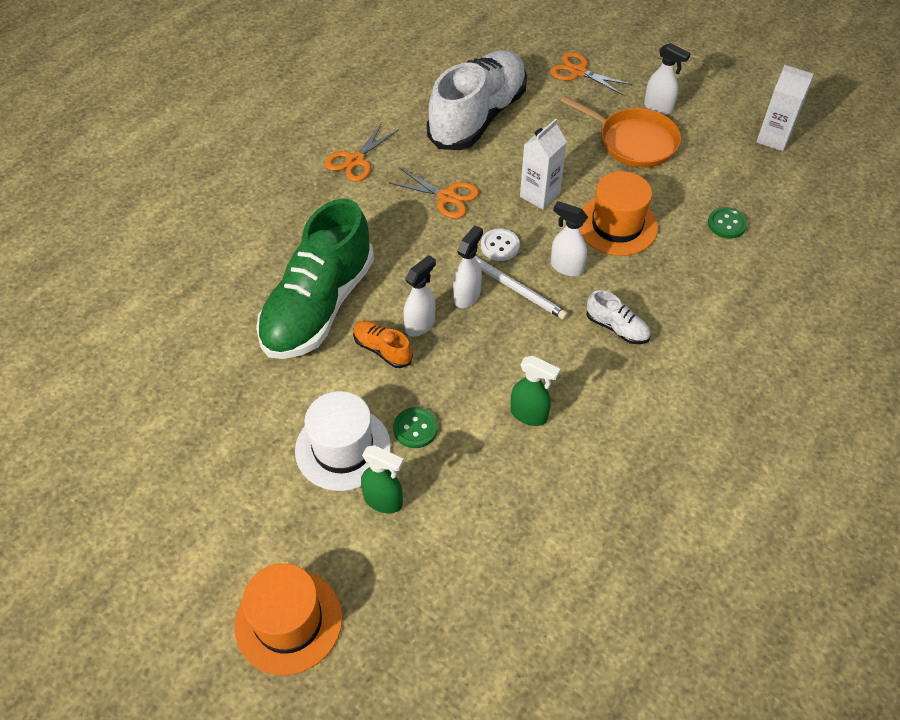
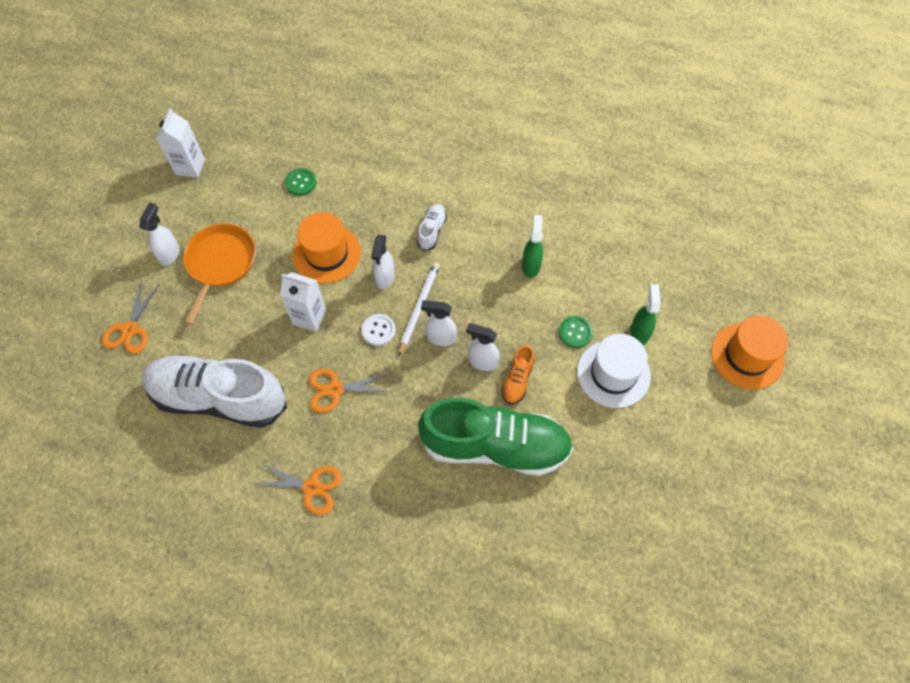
camera: 110 degrees left, 10 degrees up
orange scissors [390,168,479,219] -> orange scissors turned 105 degrees counterclockwise [309,369,391,413]

